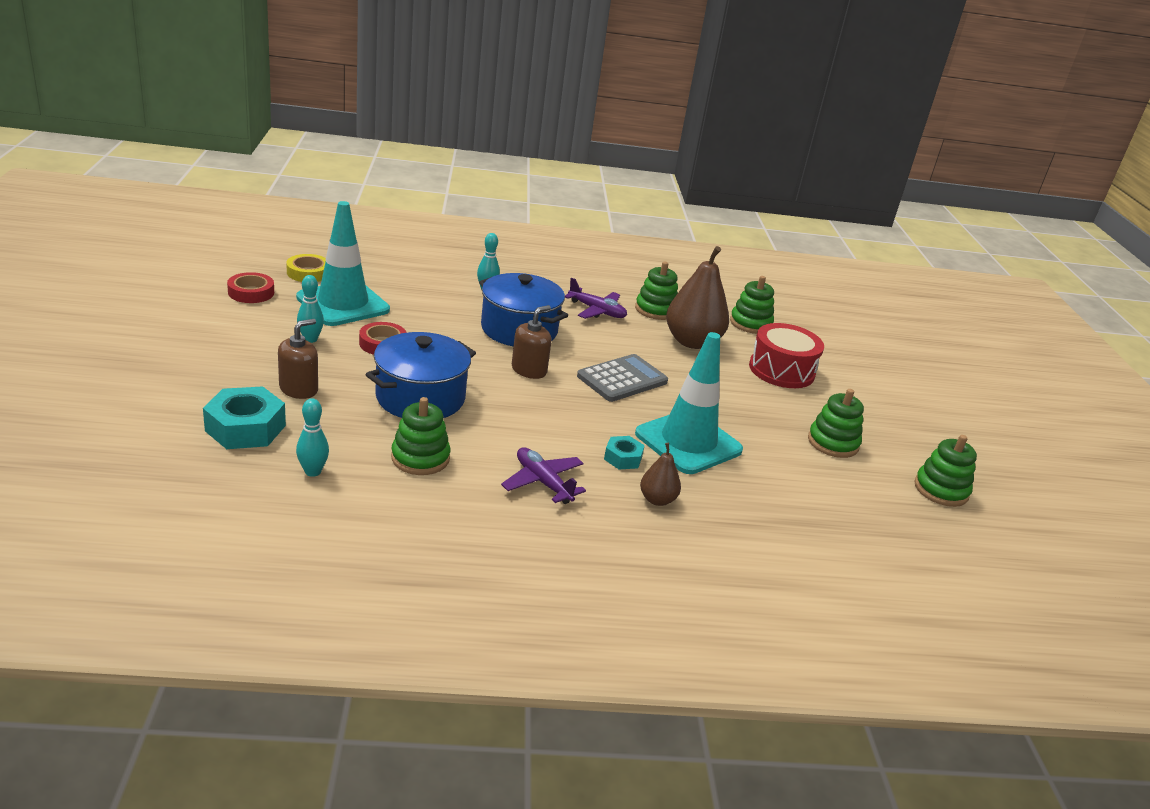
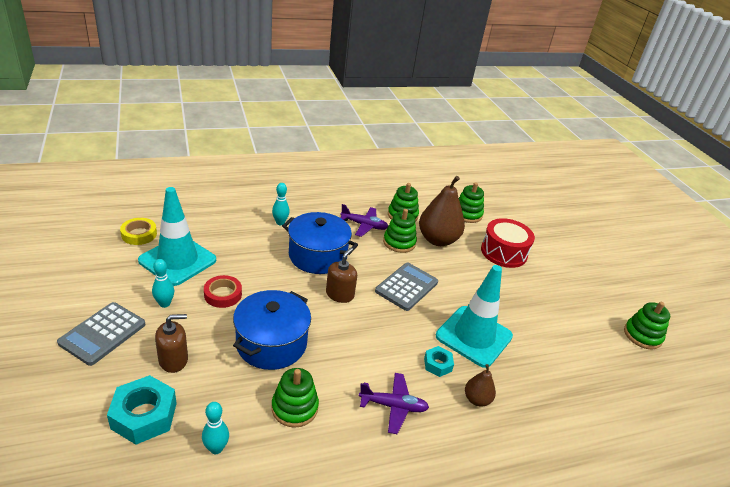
camera: 15 degrees left, 5 degrees up
red tape [227,272,274,303] -> none
brown soap dispenser [278,319,318,399] -> brown soap dispenser turned 45 degrees clockwise [155,314,188,373]
purple plane [501,447,586,504] -> purple plane turned 150 degrees clockwise [359,373,429,434]
green stacking toy [808,389,864,458] -> green stacking toy moved to [383,209,417,253]
none -> grey calculator [57,302,146,366]

